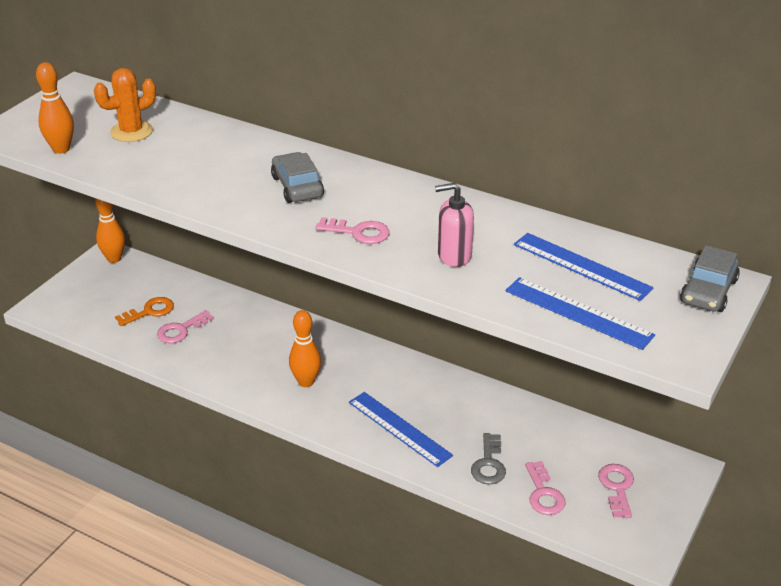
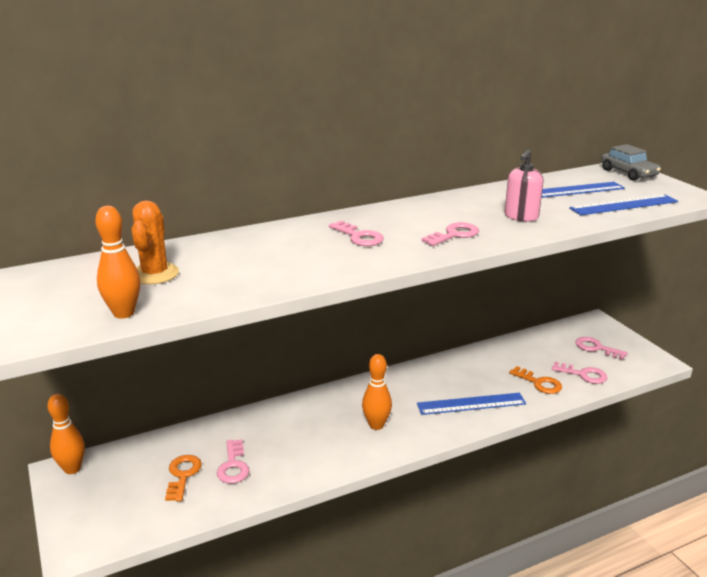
camera: 55 degrees left, 10 degrees down
grey car [271,152,324,203] -> pink key [329,221,384,246]
grey key [471,433,506,485] -> orange key [509,366,562,394]

